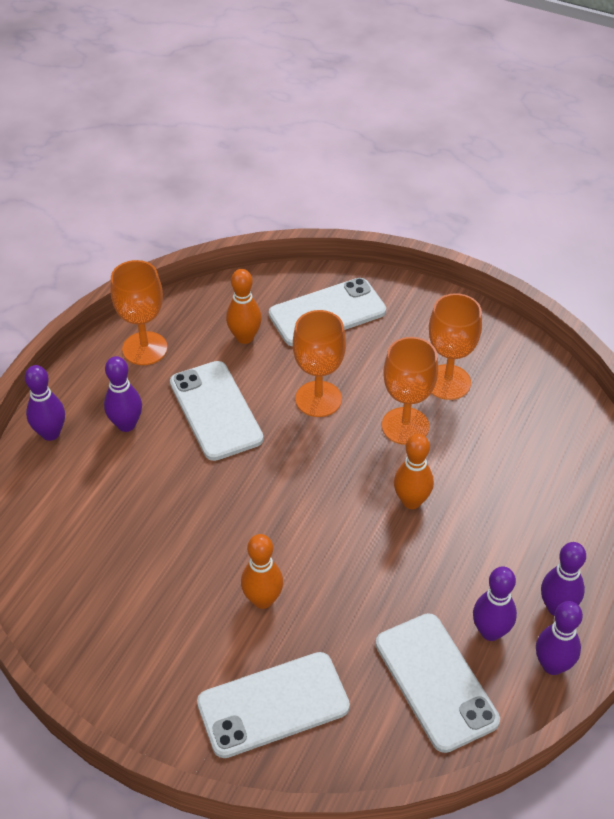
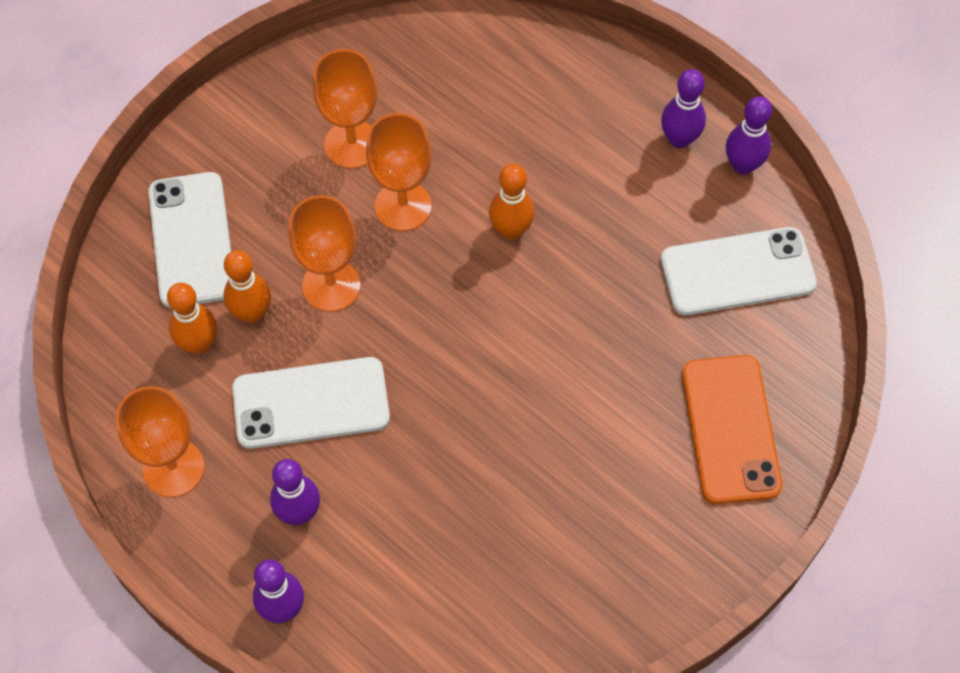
camera: 75 degrees left, 15 degrees up
white phone [197,652,350,758] -> orange phone [682,355,782,504]
orange bowling pin [241,534,283,609] -> orange bowling pin moved to [224,250,271,323]
purple bowling pin [473,567,517,641] -> none

